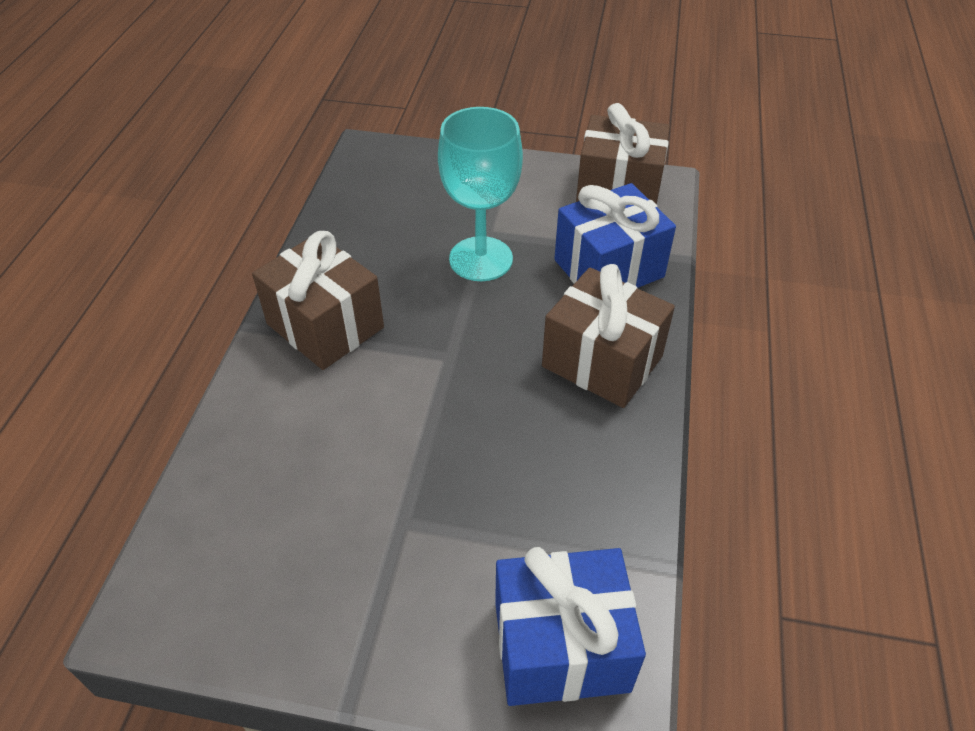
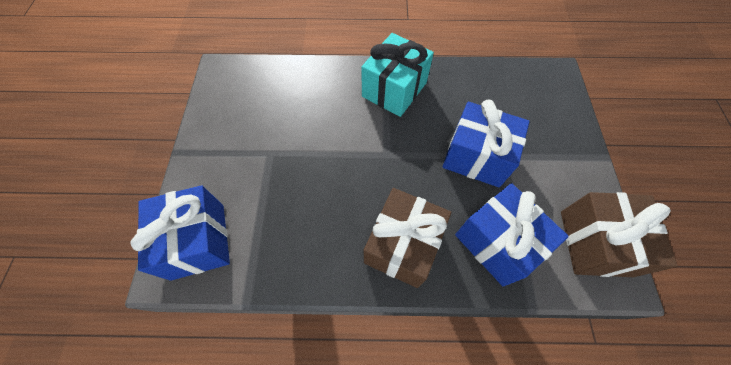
camera: 80 degrees right, 15 degrees up
brown gift [252,231,384,370] -> turquoise gift [361,33,434,117]
turquoise goblet [438,107,523,281] -> blue gift [442,99,530,187]

